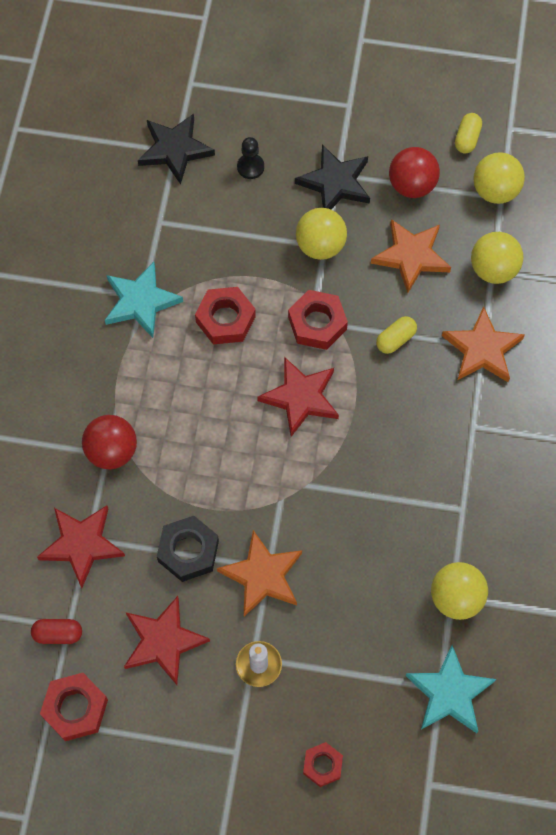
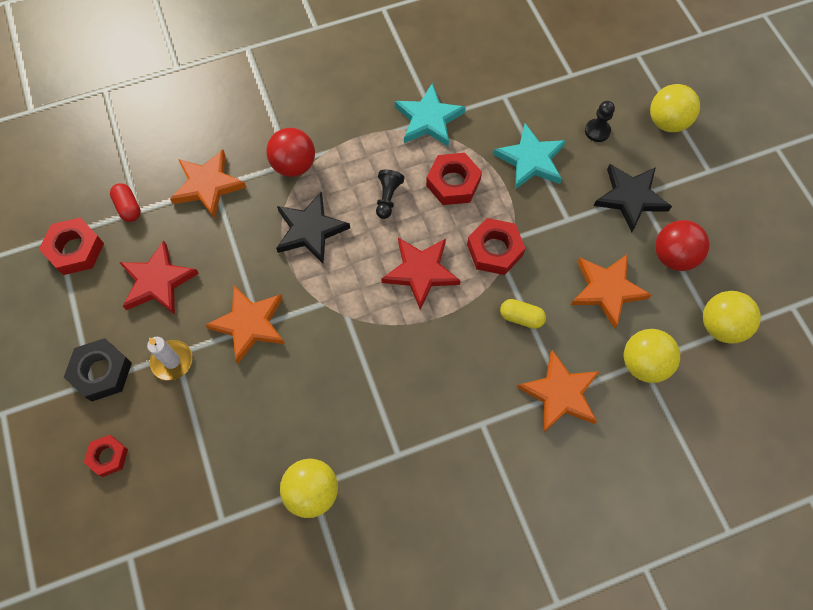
camera: 60 degrees right, 0 degrees up
red star [37,505,125,588] -> orange star [170,150,247,218]
black star [138,114,215,185] -> black star moved to [276,192,350,263]
black nut [157,516,219,582] -> black nut moved to [64,338,132,401]
yellow ball [296,208,347,260] -> yellow ball moved to [650,84,700,132]
turquoise star [405,645,496,733] -> turquoise star moved to [493,123,566,190]
yellow capsule [455,113,482,154] -> none
none -> black pawn [376,169,405,219]

